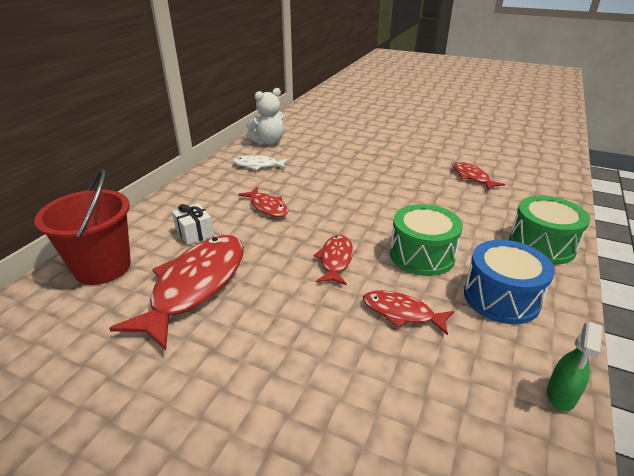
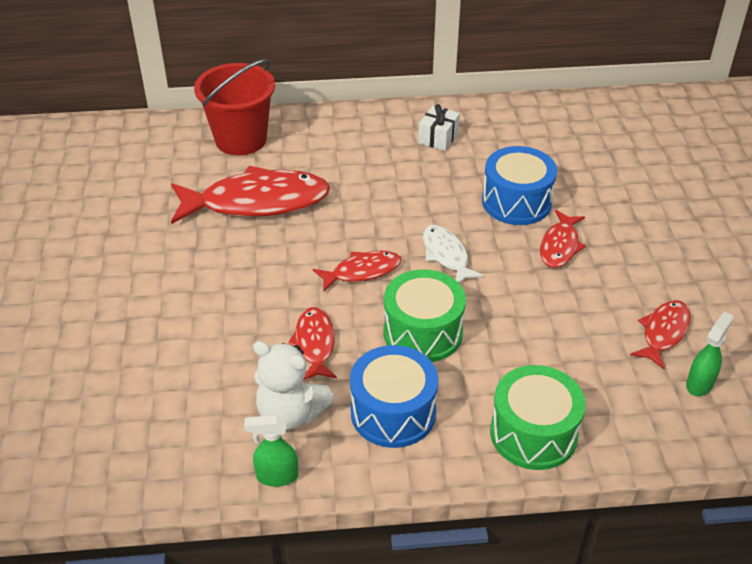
camera: 60 degrees right, 10 degrees up
white gift [172,203,214,245] -> white gift moved to [418,104,460,151]
white fish [233,155,289,170] -> white fish moved to [423,225,484,283]
red fish [238,187,288,217] -> red fish moved to [540,210,586,268]
white teddy bear [246,88,284,145] -> white teddy bear moved to [253,341,334,430]
none -> blue drum [482,146,557,225]
none -> green spray bottle [686,311,734,396]

